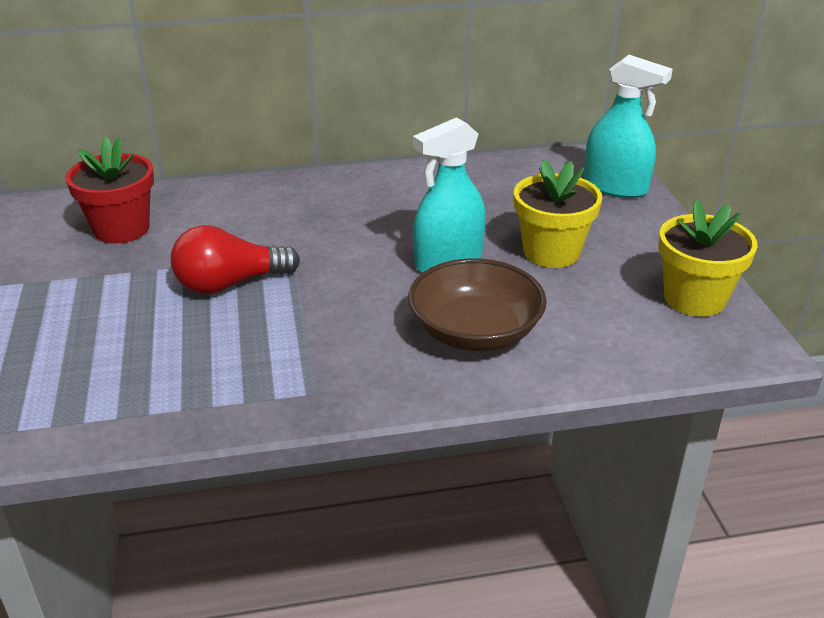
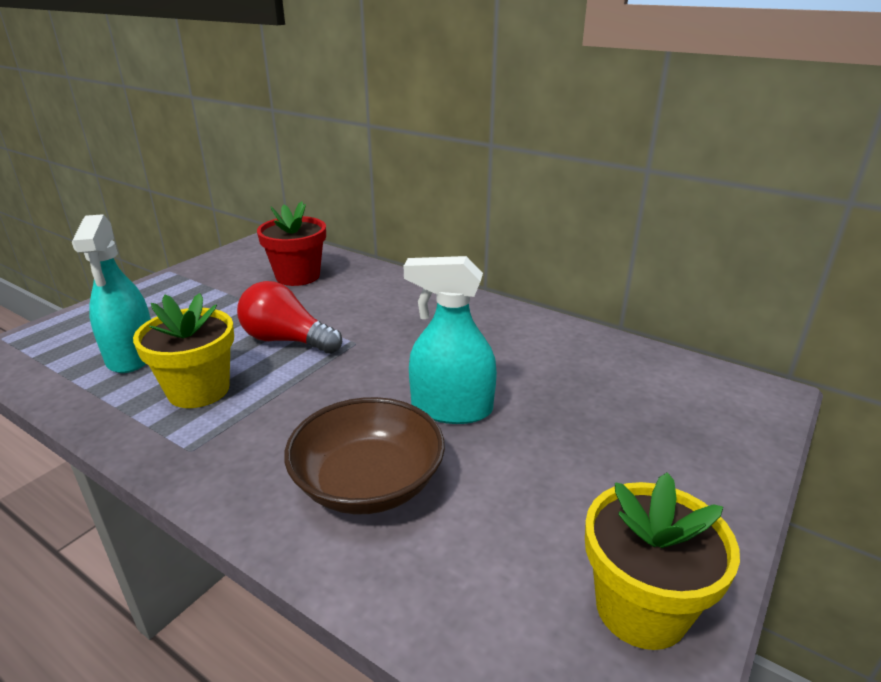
camera: 45 degrees right, 5 degrees down
yellow flower pot [514,160,602,268] -> yellow flower pot moved to [133,293,234,408]
turquoise spray bottle [584,55,673,198] -> turquoise spray bottle moved to [72,214,151,373]

